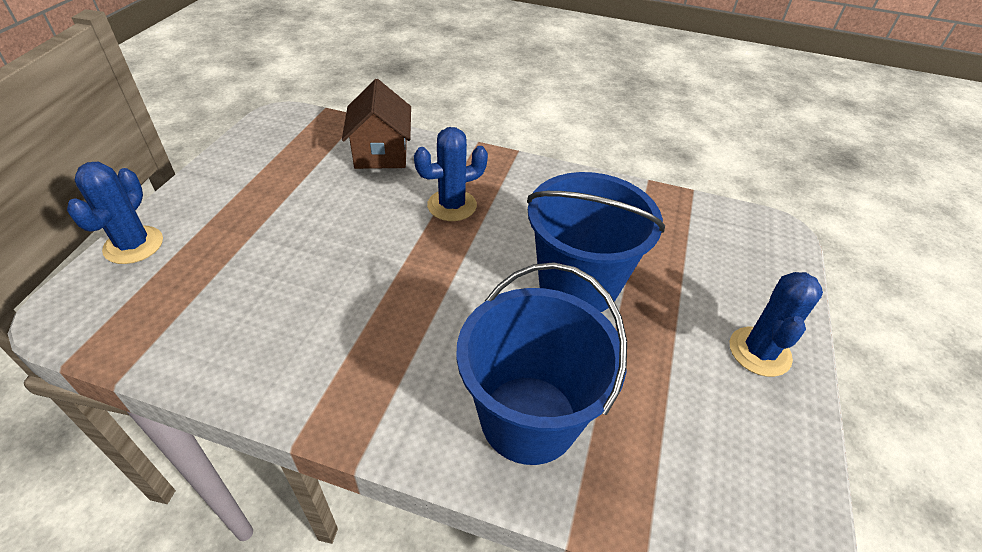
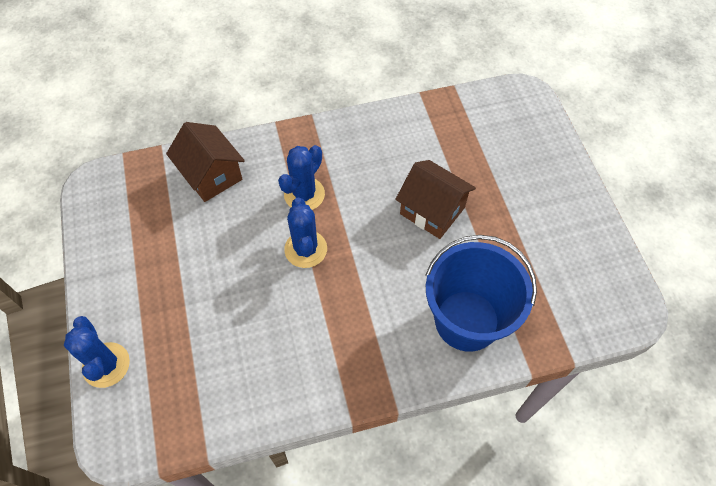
camera: 30 degrees left, 15 degrees up
blue bucket [527,172,665,312] -> brown house [395,160,476,239]
blue cactus [730,272,823,377] -> blue cactus moved to [284,197,327,268]

